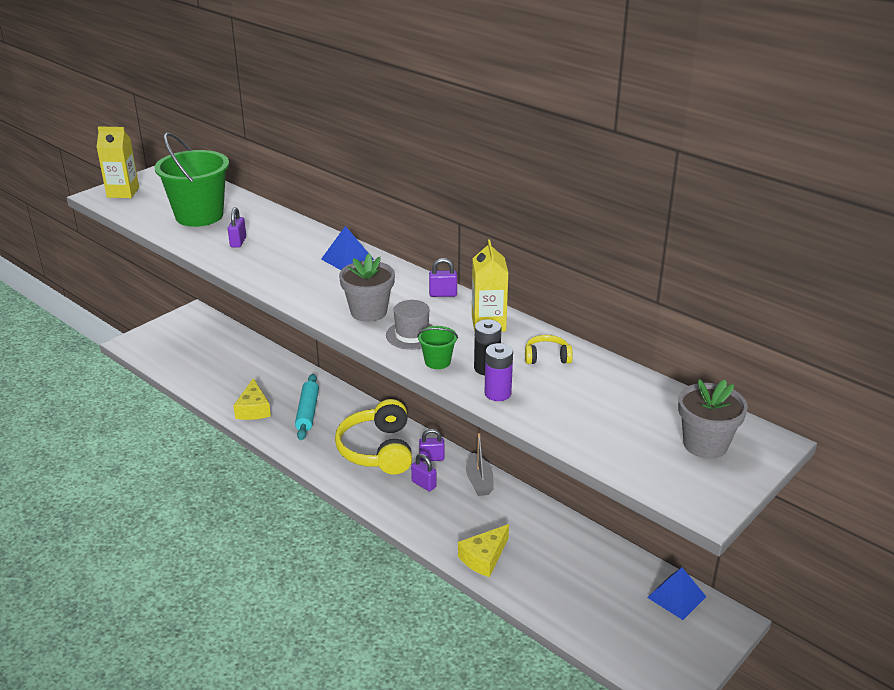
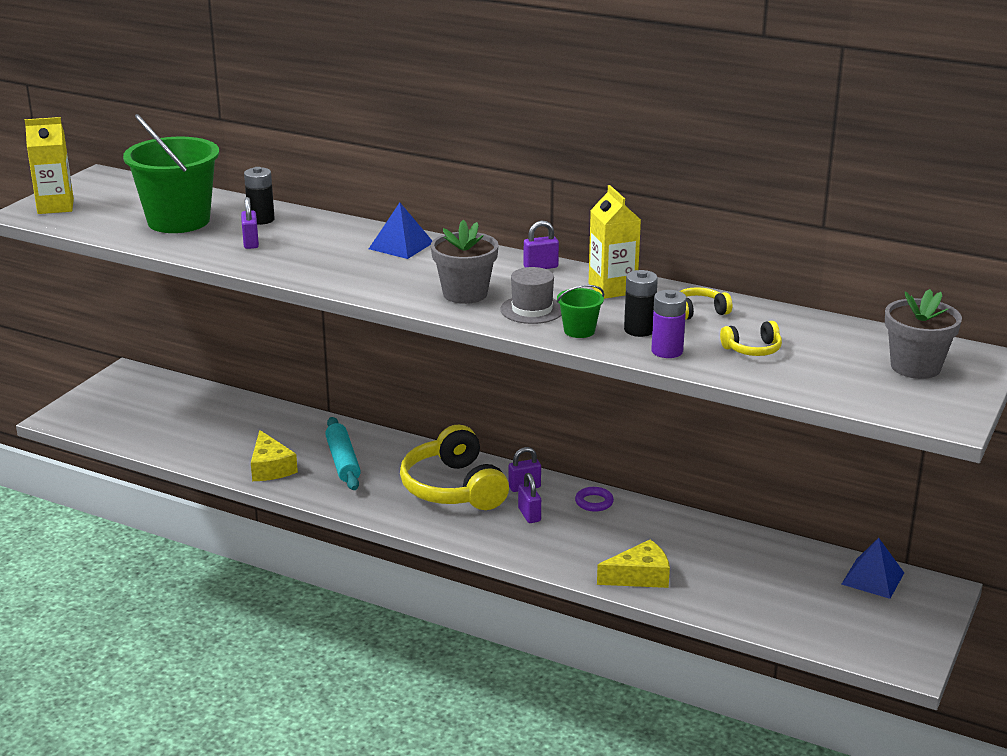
camera: 15 degrees left, 5 degrees down
purple padlock [411,454,437,492] -> purple padlock turned 45 degrees clockwise [518,473,541,523]
yellow cheese [458,524,509,577] -> yellow cheese turned 135 degrees counterclockwise [597,540,670,588]
grey boat [466,433,494,496] -> purple ring [575,487,614,512]
none -> black battery [244,167,275,225]
none -> yellow headphones [720,321,782,356]

